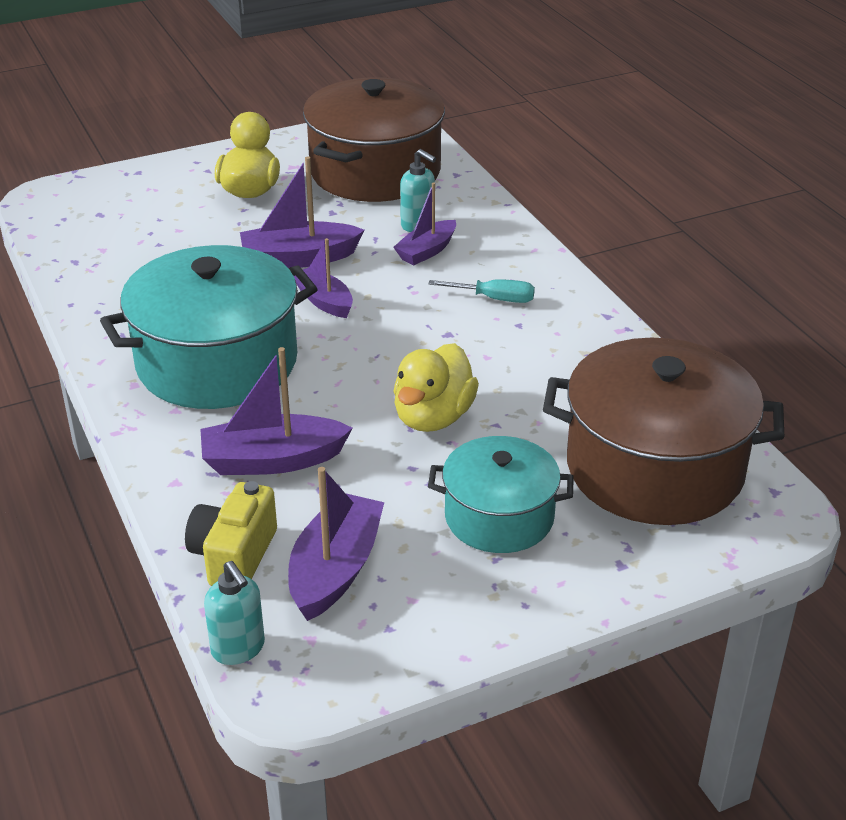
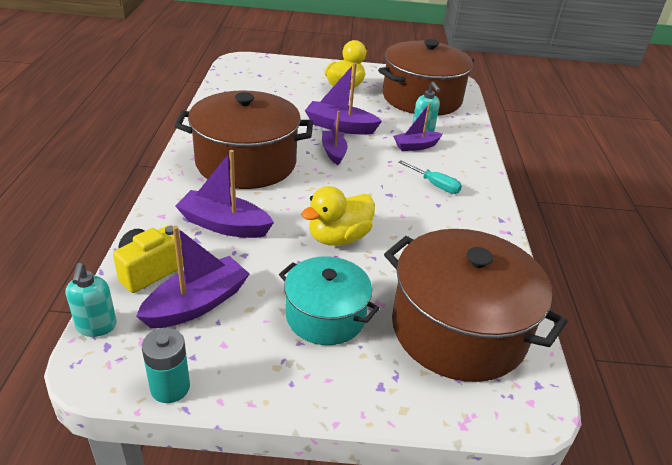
camera: 25 degrees right, 0 degrees up
turquoise pot [100,245,317,409] -> brown pot [175,90,313,189]
none -> turquoise battery [142,328,190,403]

